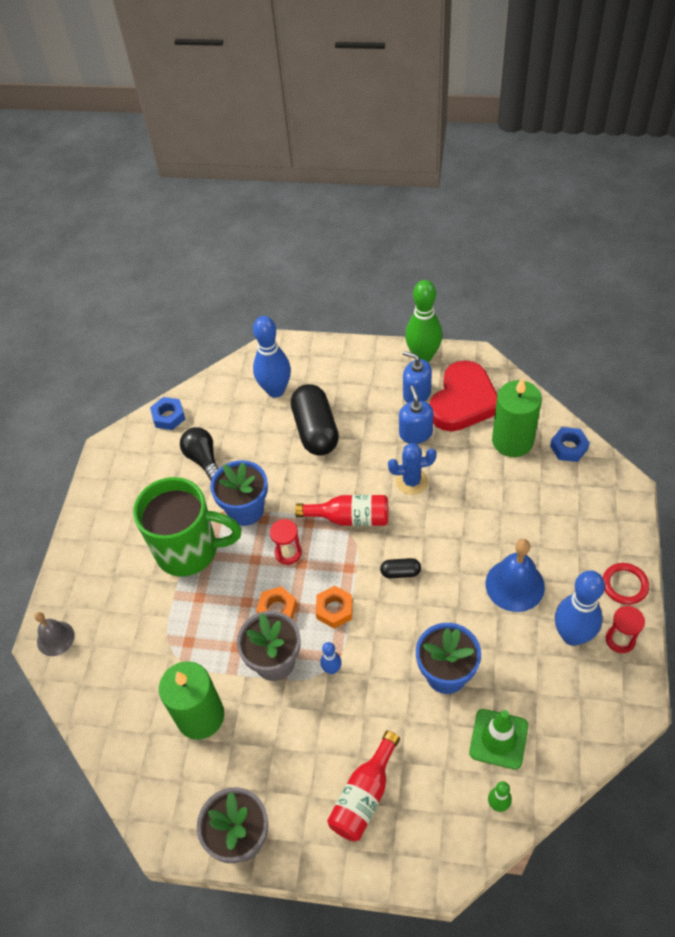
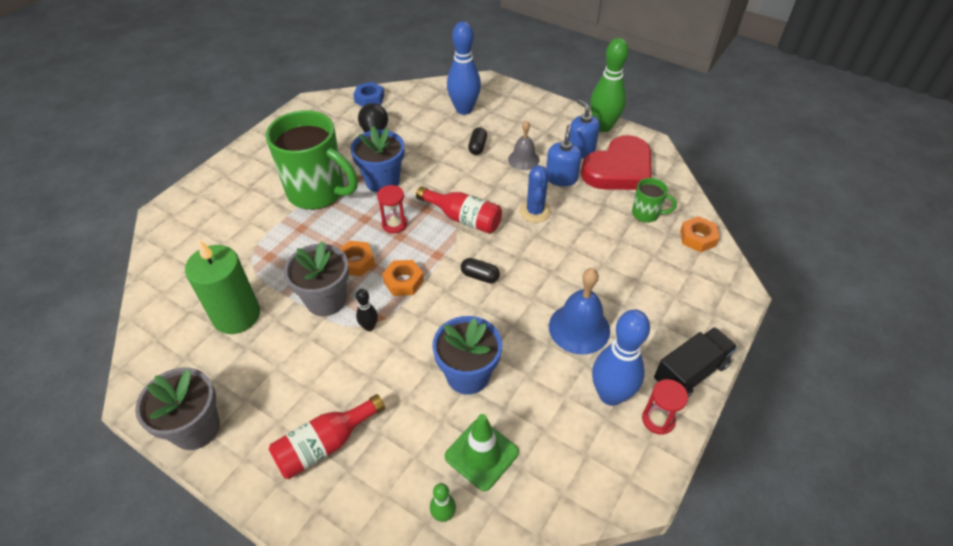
camera: 20 degrees right, 5 degrees down
grey bell [35,612,75,656] -> grey bell moved to [508,121,539,170]
black capsule [291,384,339,456] -> black capsule [468,127,487,155], size x0.45
blue bowling pin [320,642,342,674] -> black bowling pin [356,289,378,331]
blue cactus [388,443,437,495] -> blue cactus turned 75 degrees clockwise [520,165,551,223]
green candle [492,378,542,457] -> green mug [632,178,677,223]
blue nut [550,427,590,462] -> orange nut [680,216,719,252]
red ring [603,563,649,605] -> black truck [654,327,738,398]

